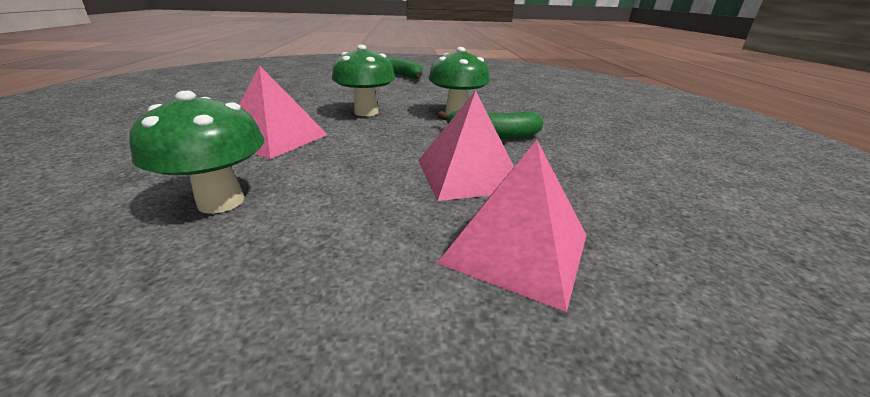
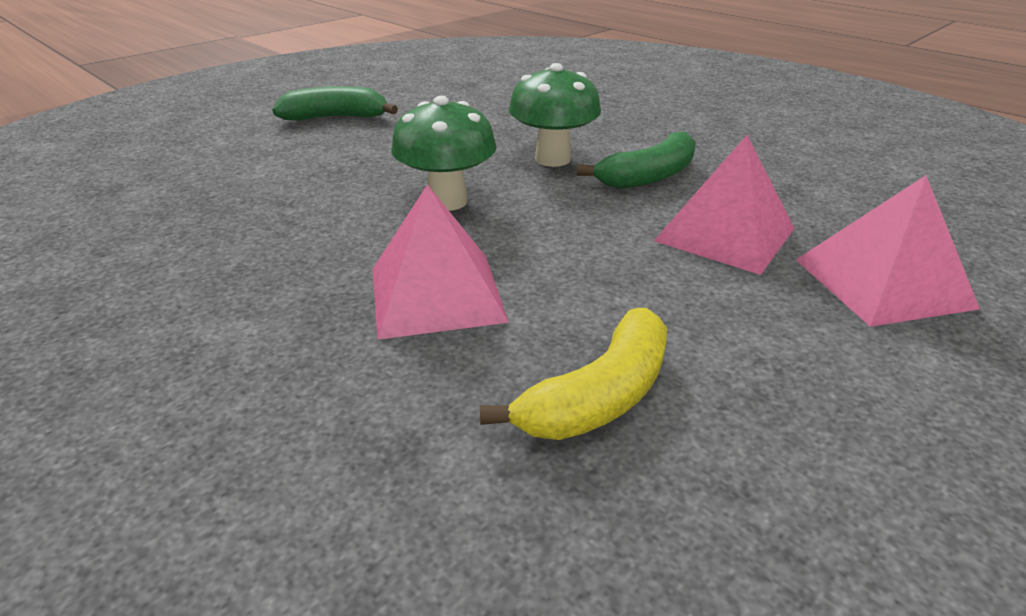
camera: 40 degrees left, 5 degrees up
green mushroom [129,91,264,214] -> yellow banana [480,308,667,440]

